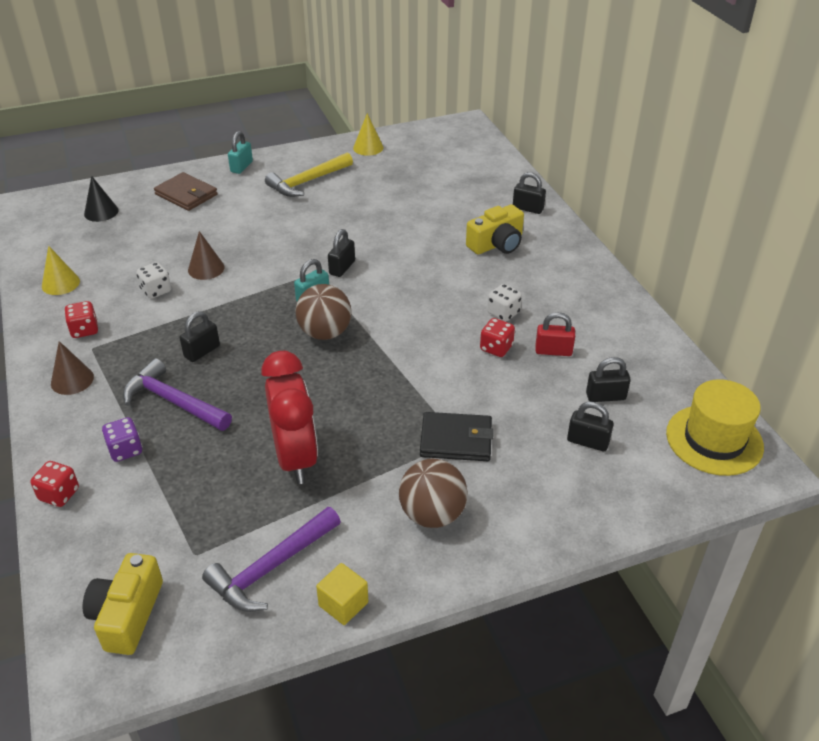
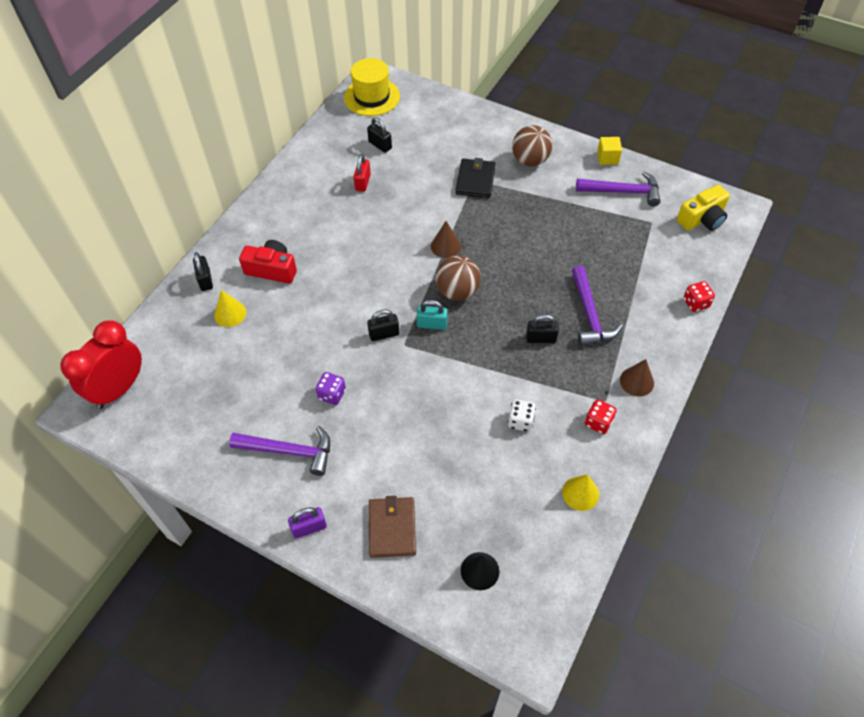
camera: 130 degrees left, 15 degrees up
purple dice [102,417,143,462] -> purple dice moved to [316,372,346,405]
brown cone [188,231,225,280] -> brown cone moved to [431,221,461,258]
turquoise padlock [228,131,253,174] -> purple padlock [288,507,327,539]
red clock [261,351,318,484] -> red clock moved to [60,320,142,409]
yellow hammer [265,152,353,197] -> purple hammer [229,426,330,476]
yellow cone [353,113,384,156] -> yellow cone moved to [214,290,246,327]
black wallet [420,412,494,461] -> black wallet turned 45 degrees clockwise [456,158,496,198]
yellow camera [466,204,524,254] -> red camera [239,240,297,284]
red dice [480,318,515,357] -> none
white dice [487,284,522,322] -> none
red padlock [535,312,575,356] -> red padlock turned 45 degrees clockwise [353,154,371,192]
black padlock [567,401,614,451] -> none

